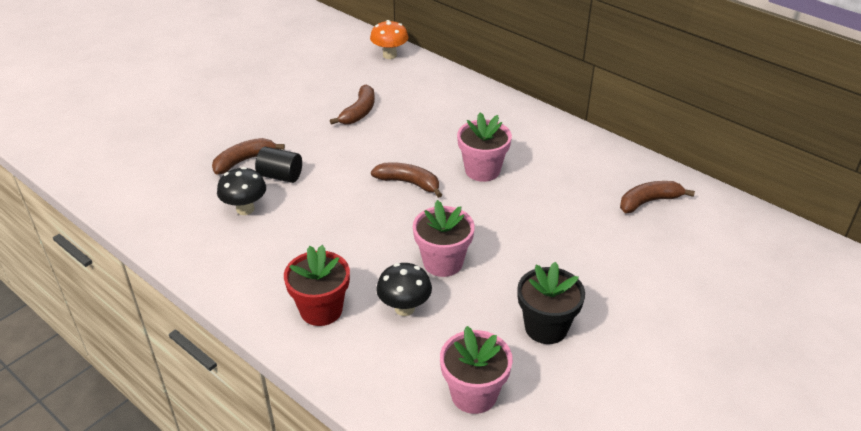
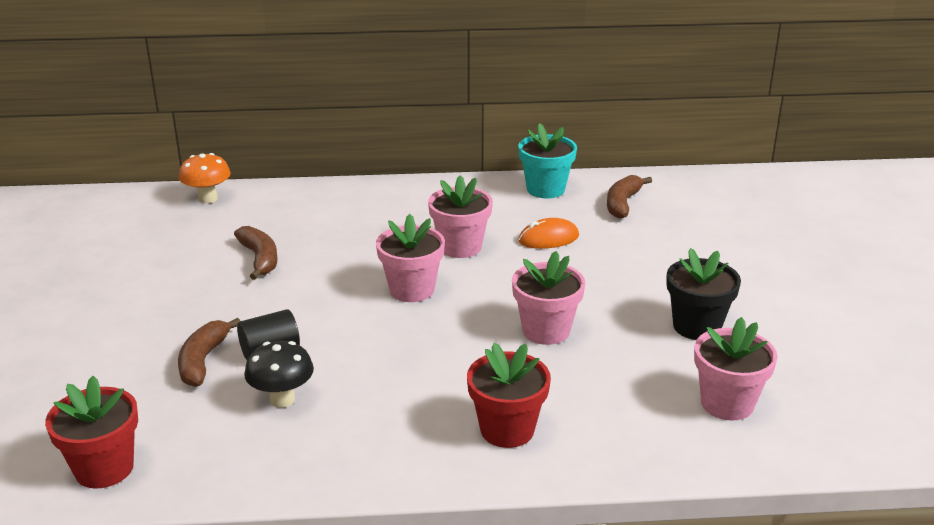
camera: 45 degrees left, 10 degrees down
brown banana [371,162,442,198] -> pink flower pot [376,214,445,302]
black mushroom [376,263,432,316] -> none
none -> red flower pot [45,376,138,489]
none -> turquoise flower pot [518,123,577,198]
none -> orange mouse [518,218,579,249]

